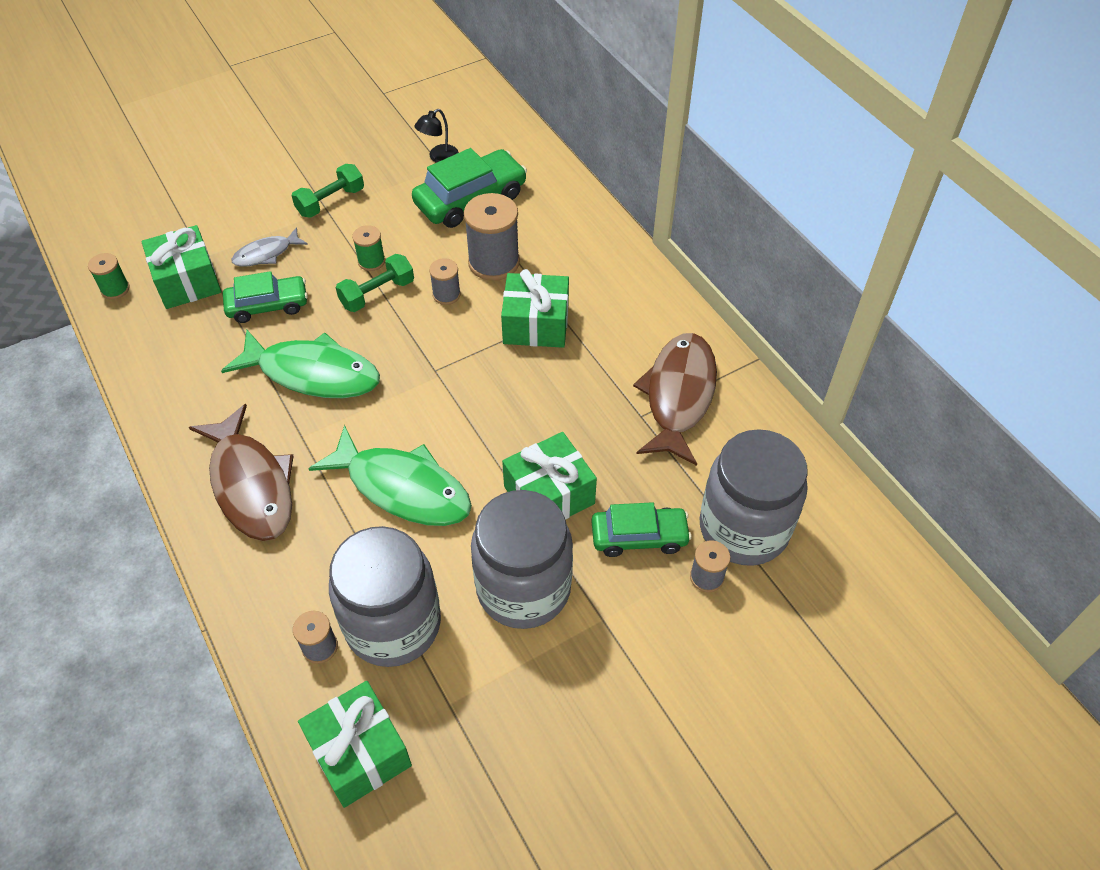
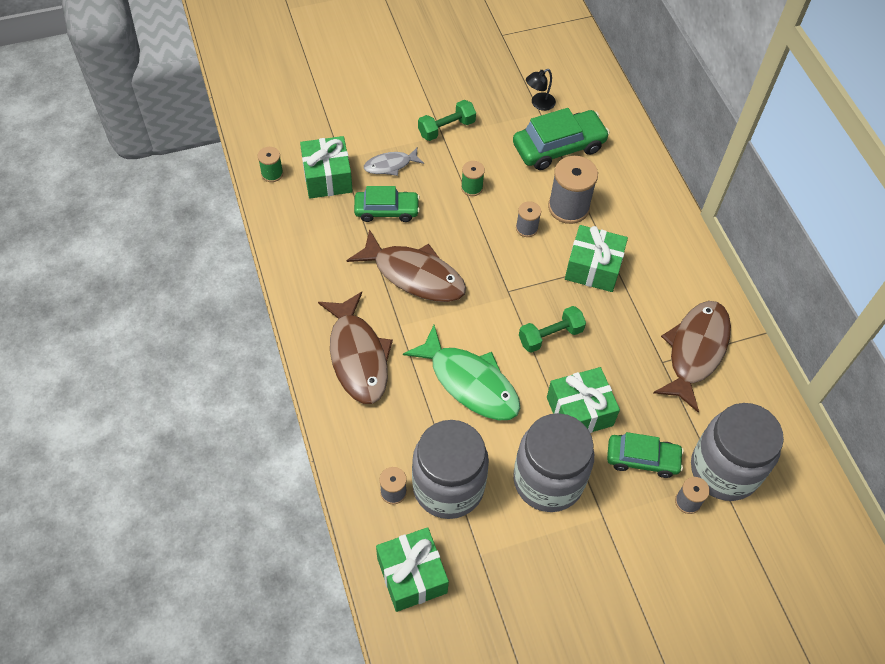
camera: 10 degrees right, 5 degrees up
green fish [221,330,380,398] -> brown fish [347,229,466,302]
green dumbbell [336,254,414,312] -> green dumbbell moved to [519,306,586,353]

